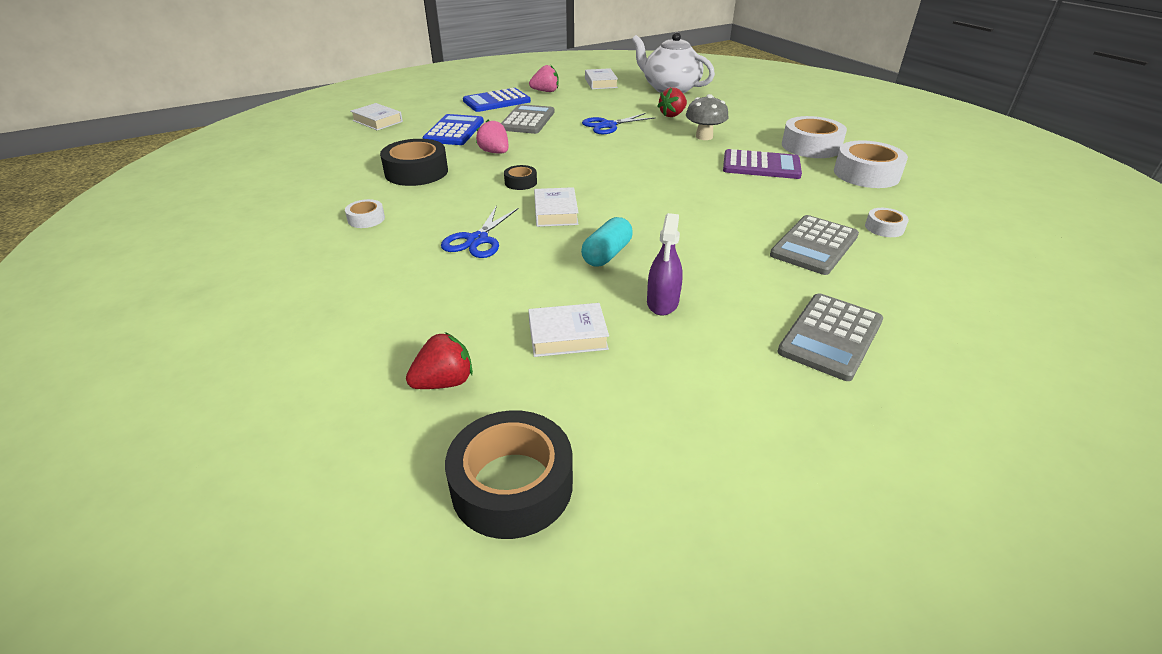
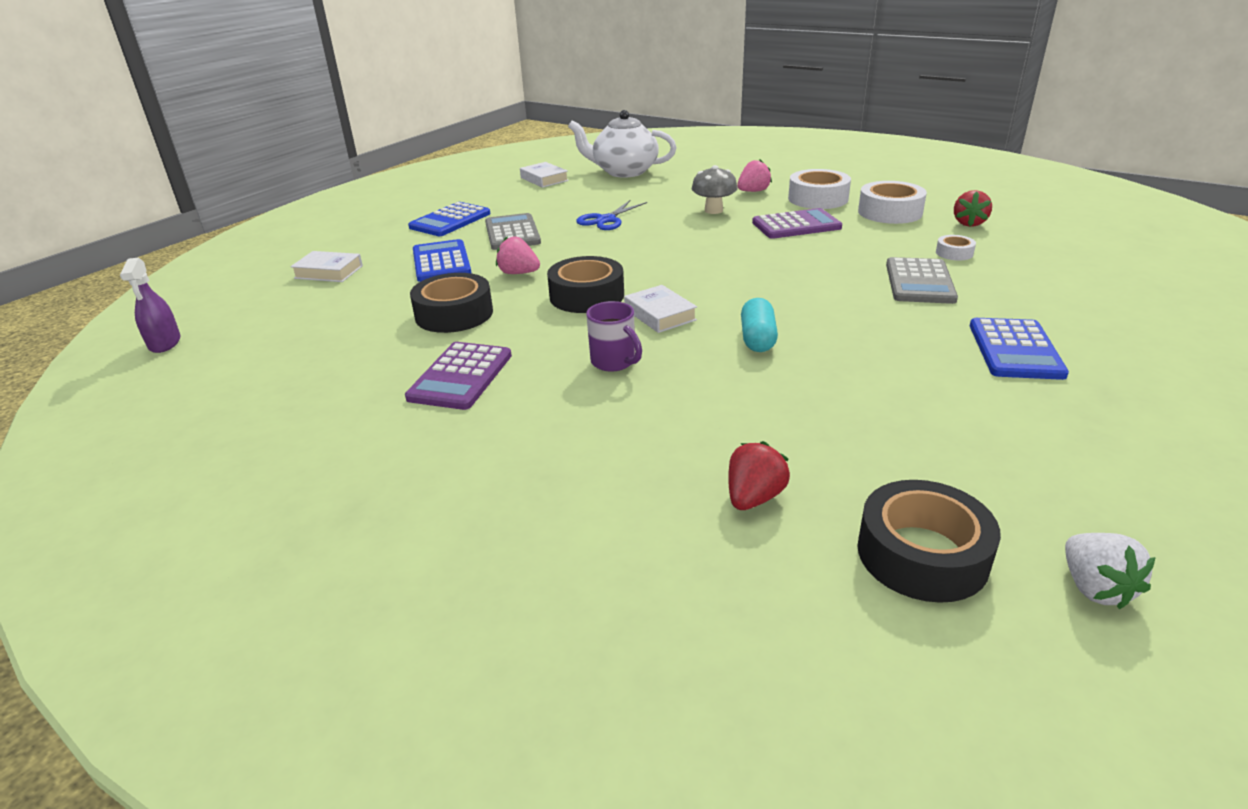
camera: 25 degrees left, 5 degrees down
white tape [345,199,385,228] -> purple calculator [405,342,512,410]
blue scissors [441,205,519,258] -> purple mug [586,301,642,371]
black tape [504,165,537,190] -> black tape [547,256,624,313], size x1.98
white book [528,303,609,357] -> none
pink strawberry [529,65,559,92] -> pink strawberry moved to [737,160,772,192]
purple spray bottle [647,213,683,316] -> purple spray bottle moved to [120,257,180,353]
red strawberry [657,87,687,117] -> red strawberry moved to [954,190,992,227]
grey calculator [777,293,883,381] -> blue calculator [970,318,1069,380]
none -> white strawberry [1065,533,1156,610]

